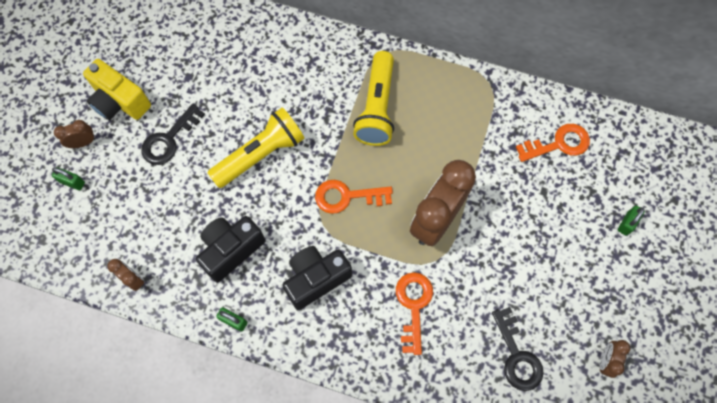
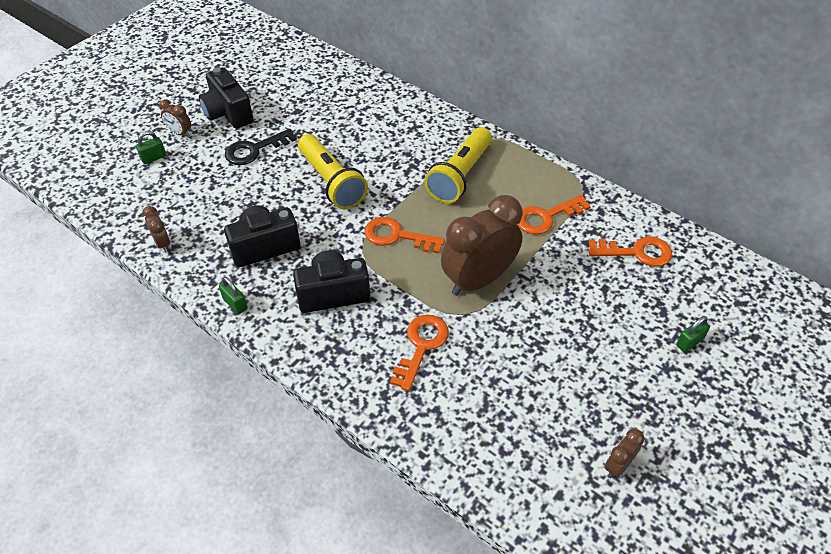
camera: 20 degrees right, 20 degrees down
green padlock [52,167,85,190] -> green padlock turned 75 degrees counterclockwise [136,131,166,164]
brown clock [54,120,96,148] -> brown clock turned 150 degrees counterclockwise [159,99,191,137]
yellow camera [83,59,151,120] -> black camera [199,67,254,129]
yellow flashlight [208,107,305,188] -> yellow flashlight turned 75 degrees clockwise [298,134,368,209]
black key [492,307,544,391] -> none
none -> orange key [517,195,591,235]

